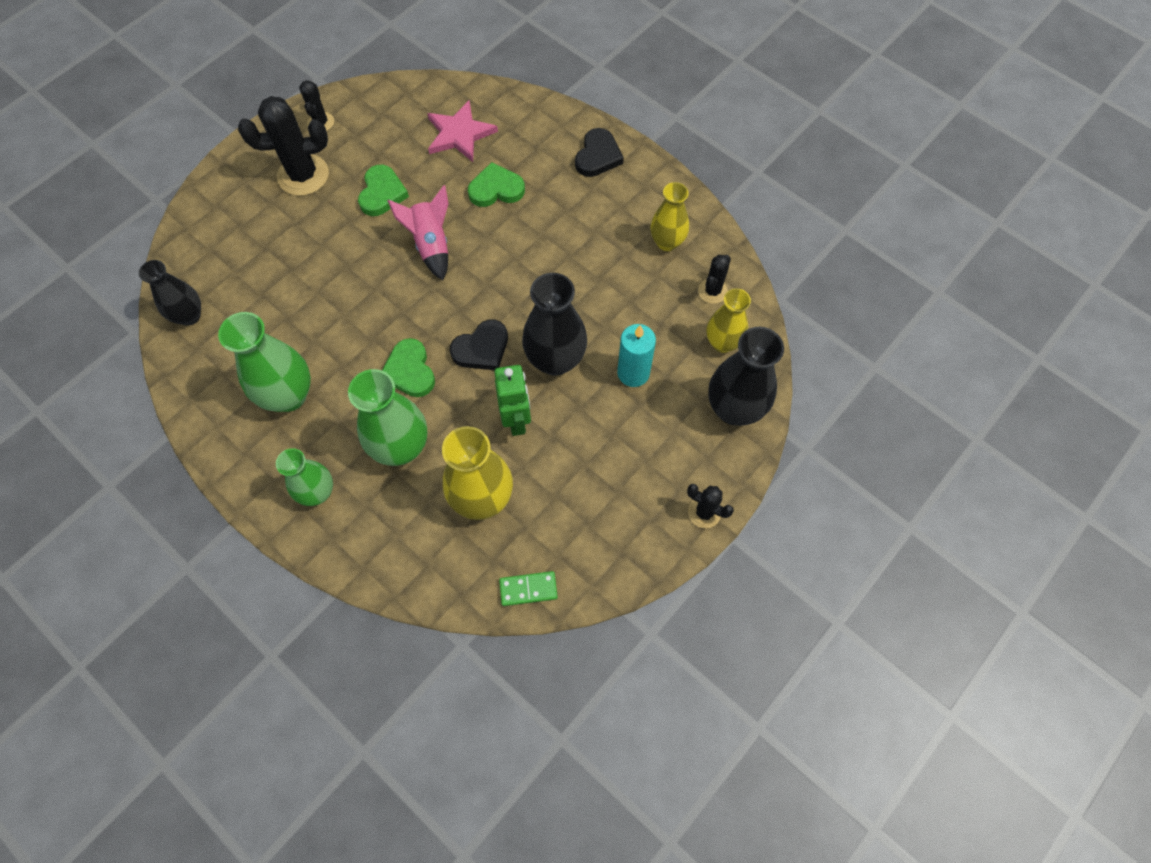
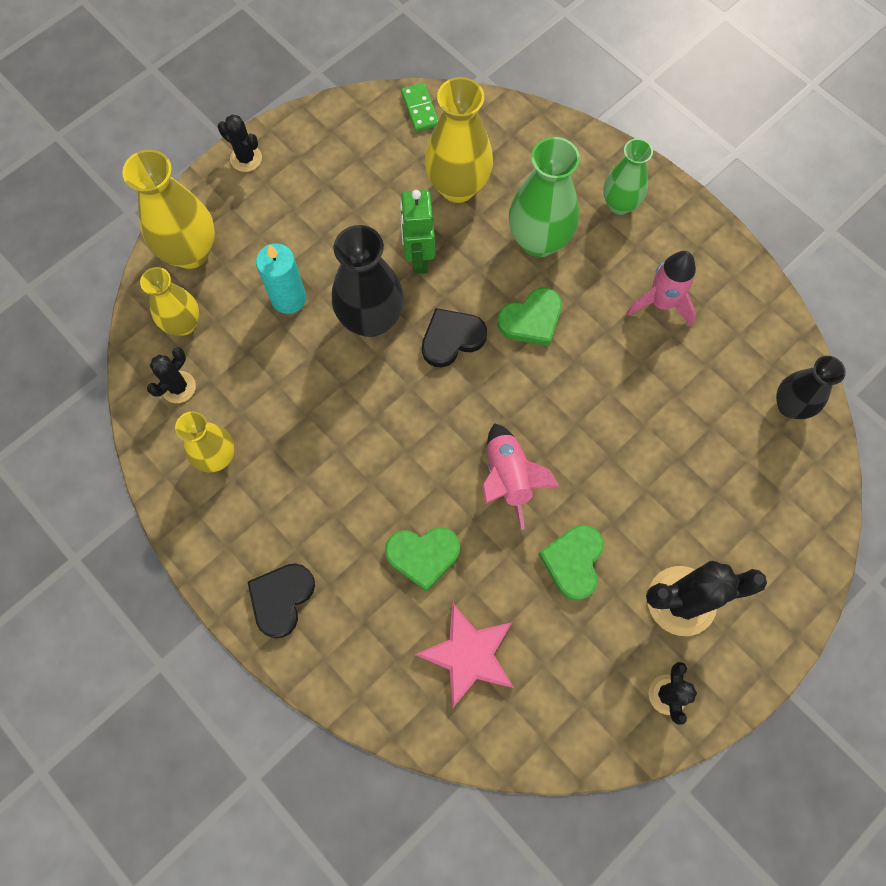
camera: 175 degrees left, 5 degrees up
green vase [218,312,311,412] -> pink rocket [626,251,696,326]
green heart [382,338,435,397] -> green heart turned 75 degrees clockwise [497,287,562,346]
green domino [499,571,558,606] -> green domino turned 75 degrees clockwise [401,83,438,132]
black vase [708,327,784,426] -> yellow vase [122,150,215,269]

